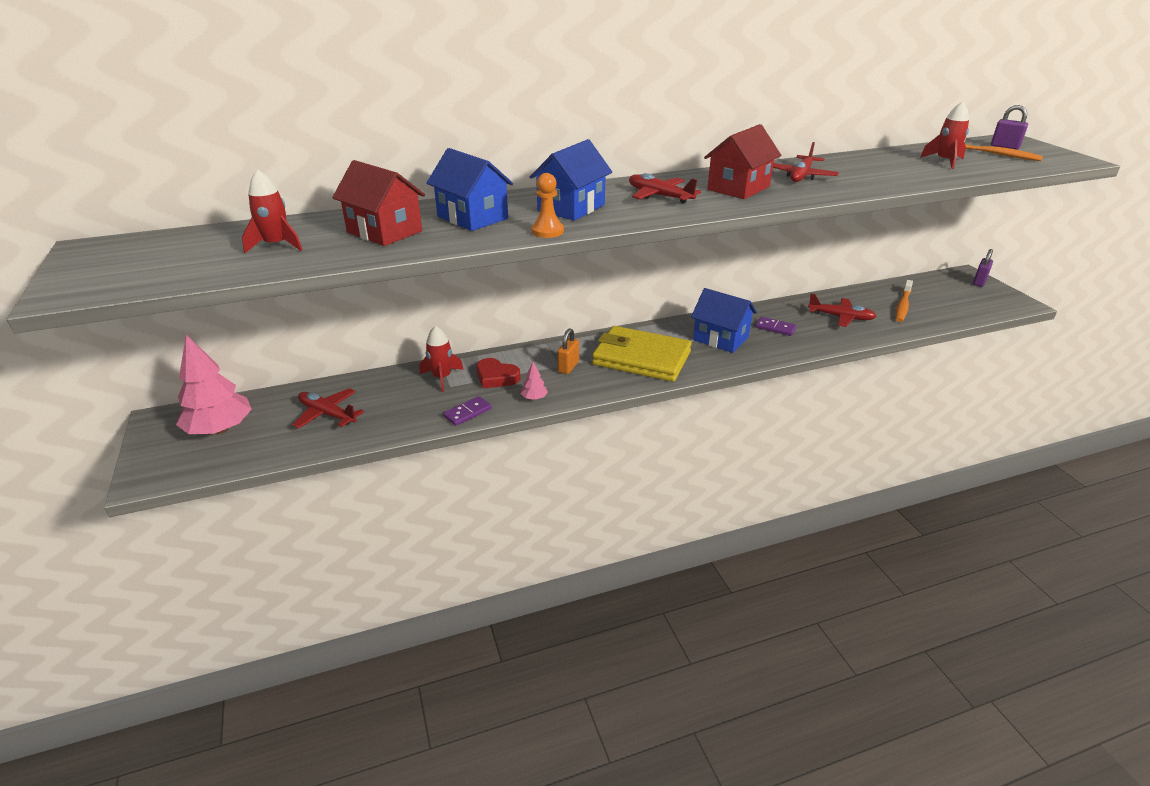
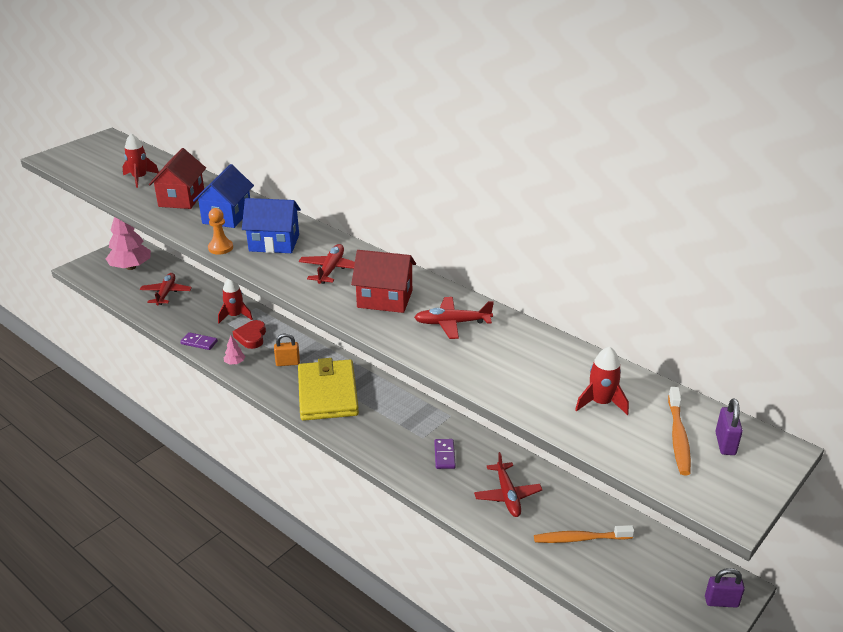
camera: 60 degrees right, 0 degrees up
blue house [691,288,757,353] -> none

